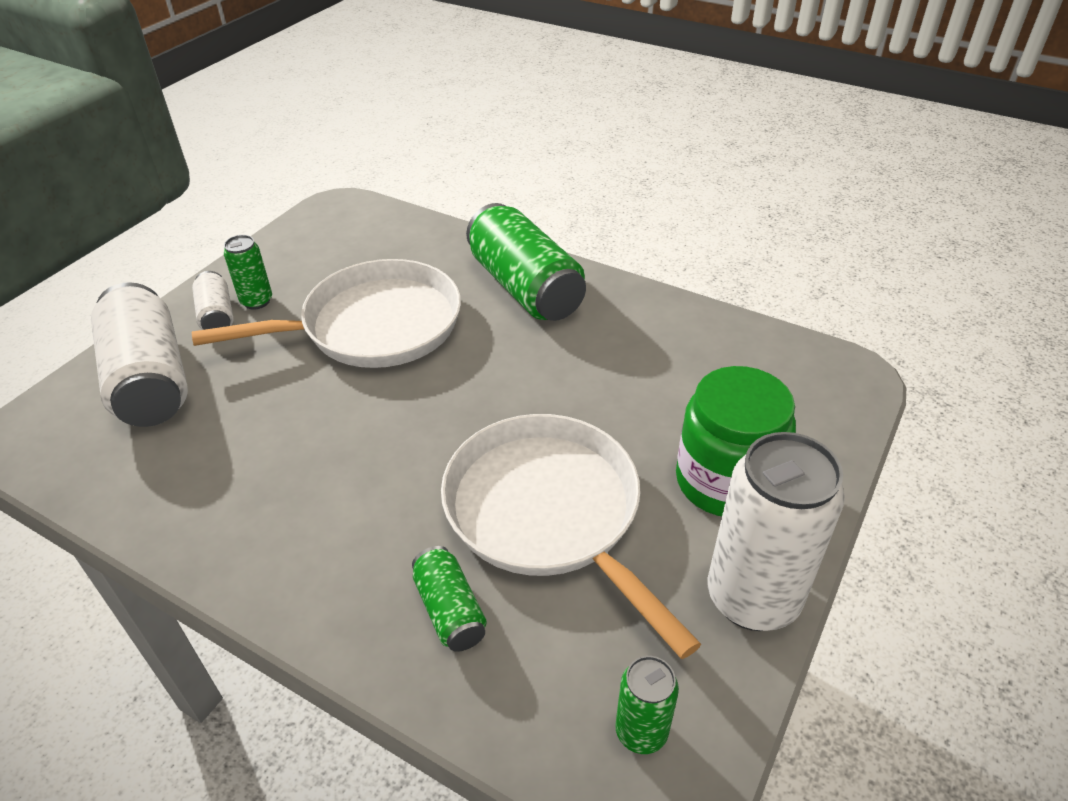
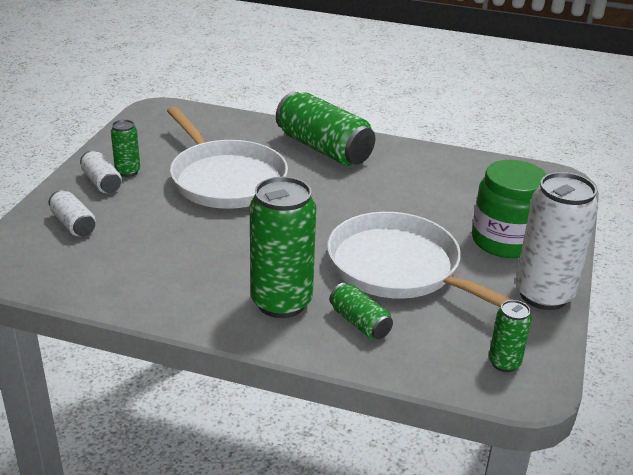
camera: 15 degrees left, 10 degrees down
white can [91,282,188,427] -> white can [49,190,96,237], size x0.50
white pan [192,259,461,368] -> white pan turned 90 degrees clockwise [167,107,288,209]
none -> green can [250,177,316,318]

